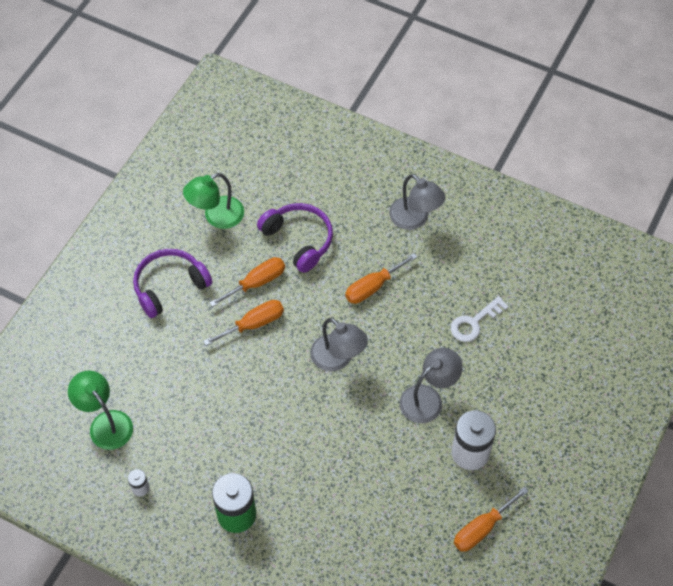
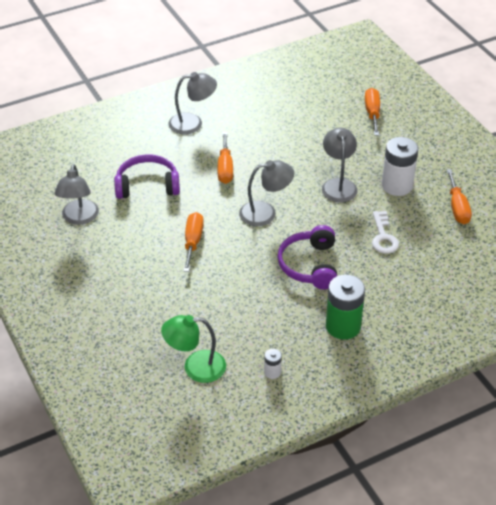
camera: 55 degrees left, 15 degrees down
purple headphones [133,249,212,318] -> purple headphones moved to [277,225,337,290]
green lamp [183,173,244,229] -> grey lamp [55,164,99,225]
orange screwdriver [209,257,285,307] -> orange screwdriver moved to [365,88,380,135]
white key [451,296,509,342] -> white key moved to [372,211,399,254]

